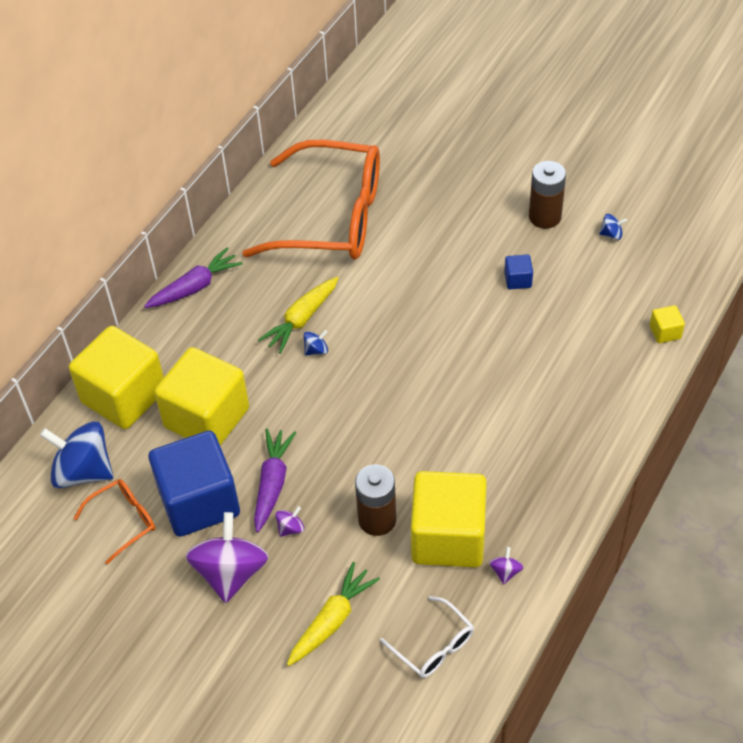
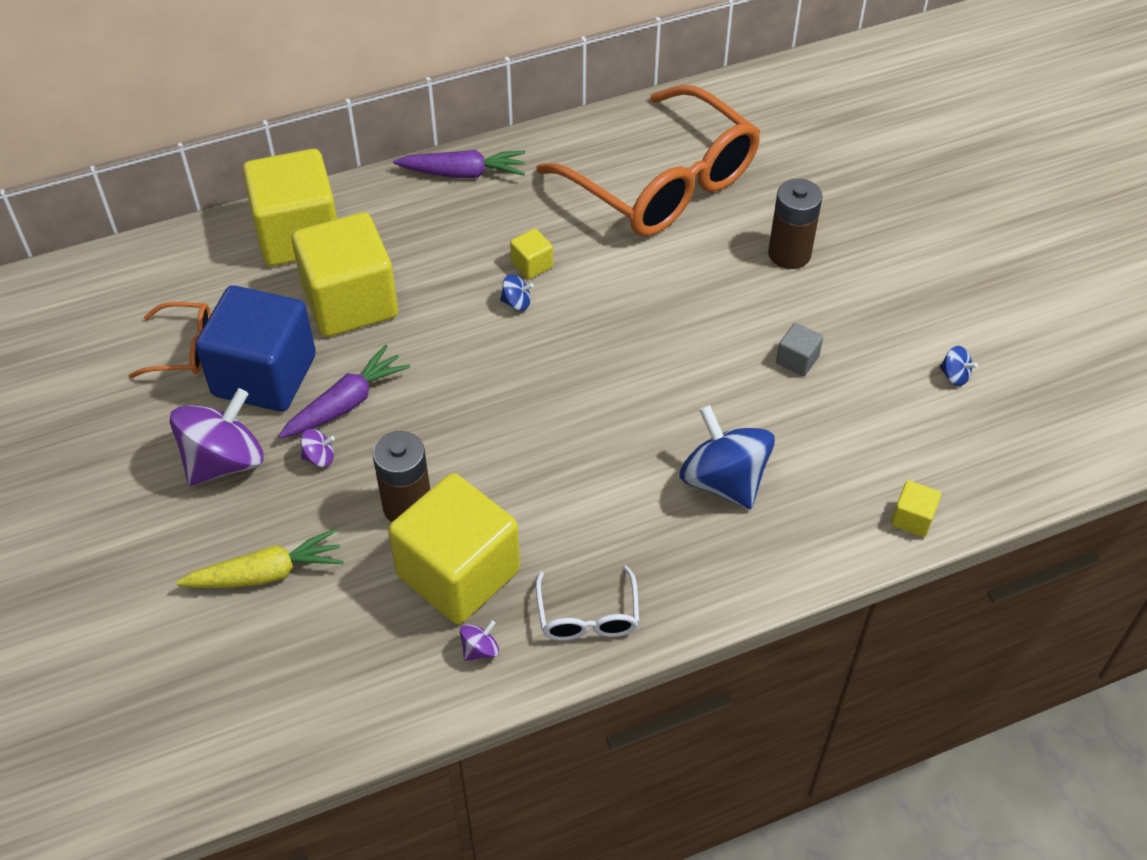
camera: 35 degrees right, 0 degrees up
blue spinning top [40,421,113,488] -> blue spinning top moved to [679,405,775,509]
yellow carrot [258,277,339,354] -> yellow cube [510,229,553,279]
white glasses [380,596,474,678] -> white glasses moved to [536,565,639,641]
blue cube [504,254,533,289] -> grey cube [776,323,823,376]
brown battery [529,161,566,229] -> brown battery moved to [768,179,823,269]

